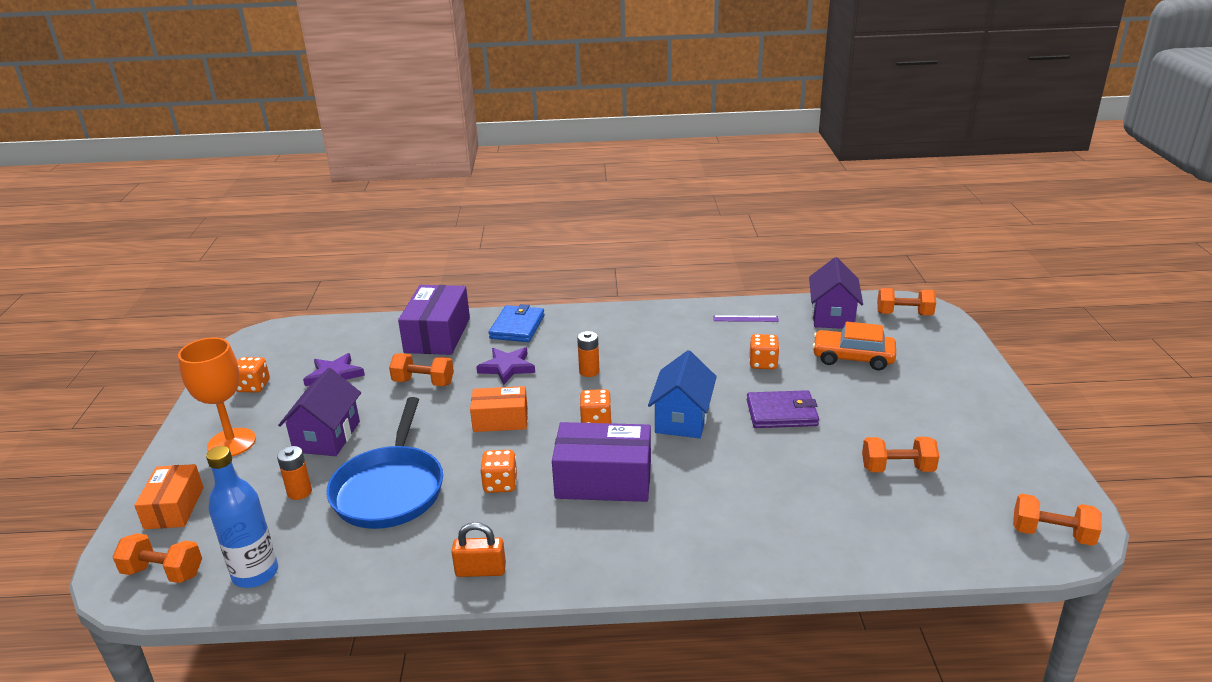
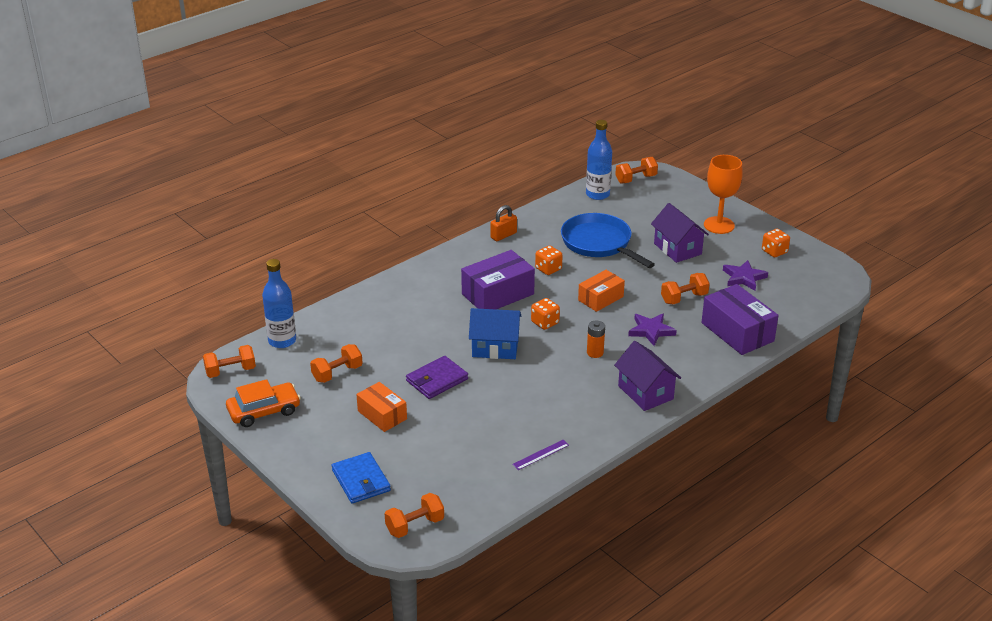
camera: 140 degrees right, 5 degrees up
orange box [134,464,204,529] -> orange box moved to [356,382,407,432]
orange battery [277,446,312,500] -> none
blue wallet [489,304,545,342] -> blue wallet moved to [332,452,391,504]
blue house [648,350,717,438] -> blue house turned 60 degrees counterclockwise [469,308,521,359]
orange dice [749,334,780,369] -> none
purple house [809,257,863,329] -> purple house moved to [614,341,681,411]
orange car [812,322,896,370] -> orange car moved to [226,379,301,427]
none -> blue bottle [262,259,296,348]

